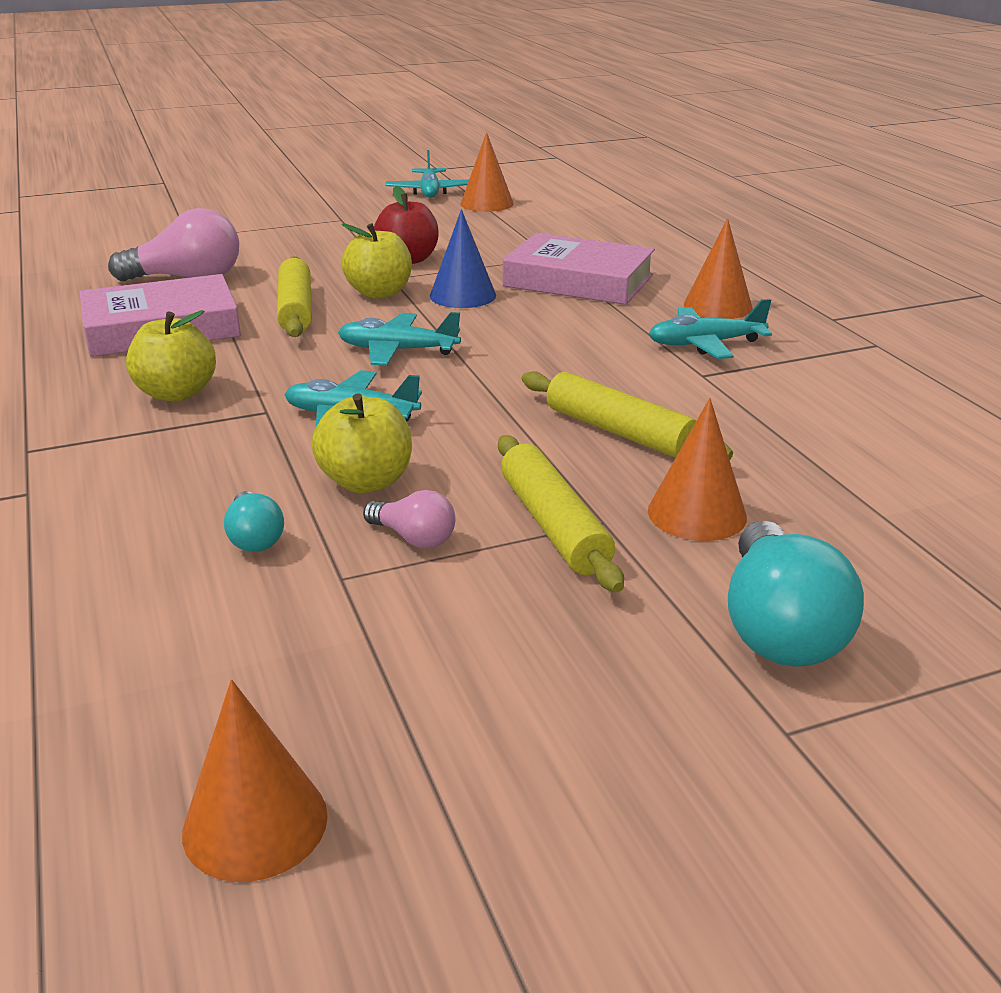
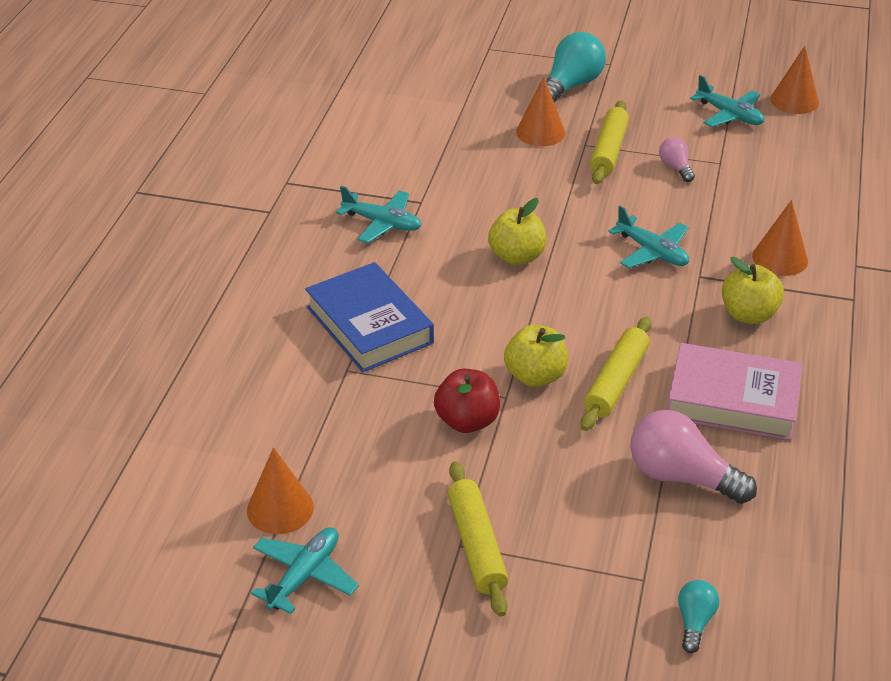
camera: 145 degrees left, 10 degrees up
turquoise light bulb [224,491,284,552] -> turquoise light bulb moved to [678,580,719,653]
yellow apple [311,393,412,493] -> yellow apple moved to [488,198,546,265]
turquoise plane [338,312,461,366] -> turquoise plane moved to [690,75,764,127]
blue cone [430,209,496,308] -> none
pink book [503,233,655,305] -> blue book [305,262,434,372]
yellow rolling pin [522,371,733,460] -> yellow rolling pin moved to [448,461,508,617]
orange cone [684,218,753,319] -> orange cone moved to [752,200,808,276]

